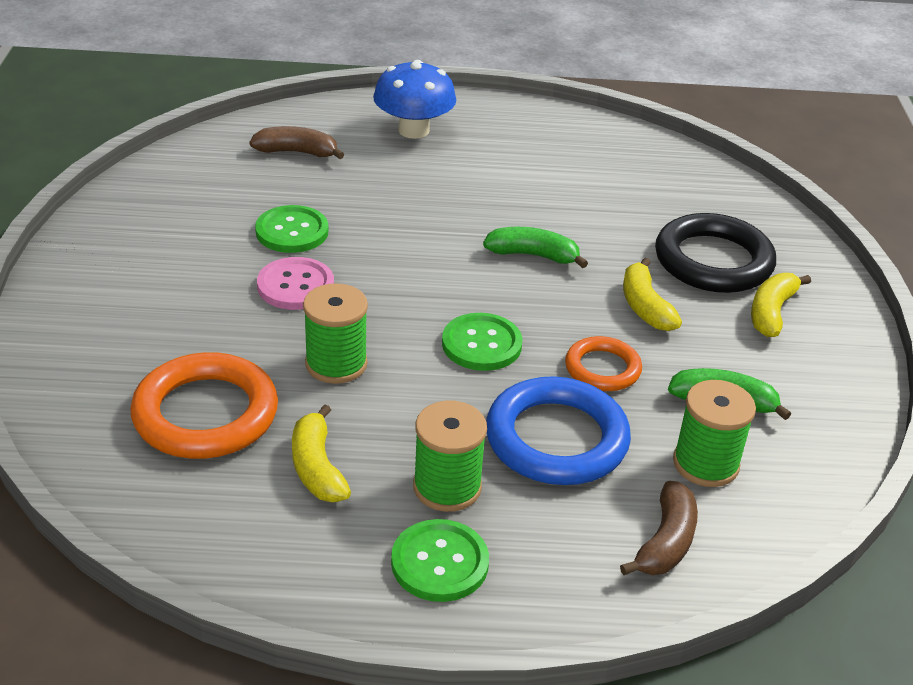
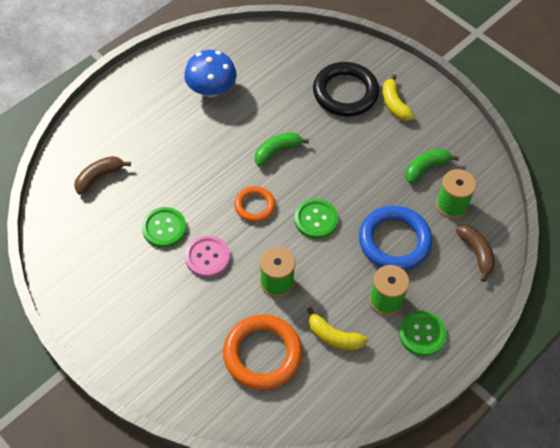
camera: 45 degrees left, 20 degrees up
blue mushroom [373,60,456,139] -> blue mushroom moved to [184,50,237,97]
orange ring [565,336,642,391] -> orange ring moved to [234,186,275,222]
yellow banana [623,258,682,331] -> none

